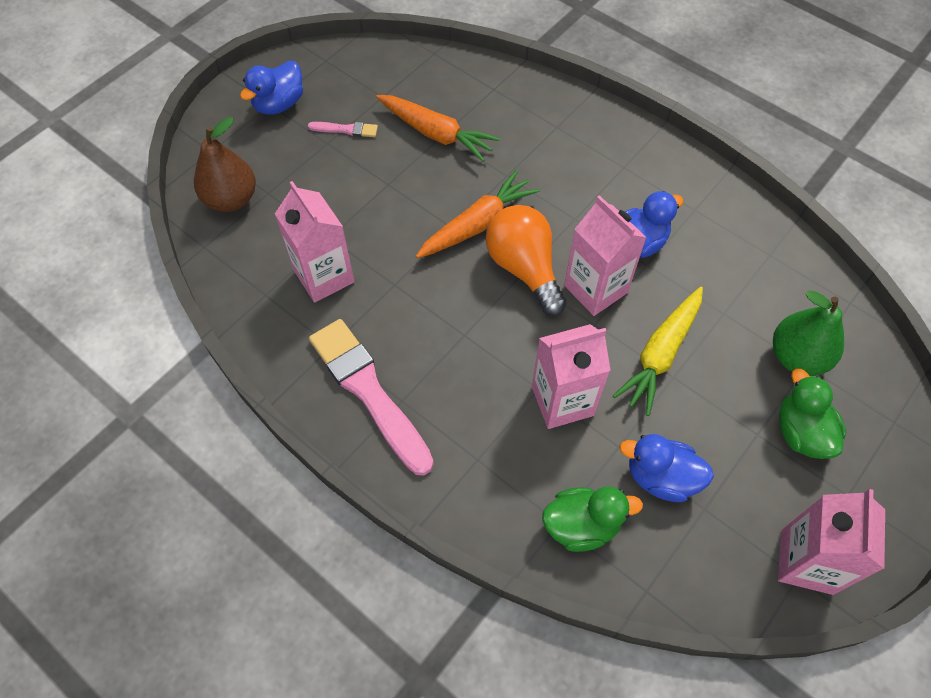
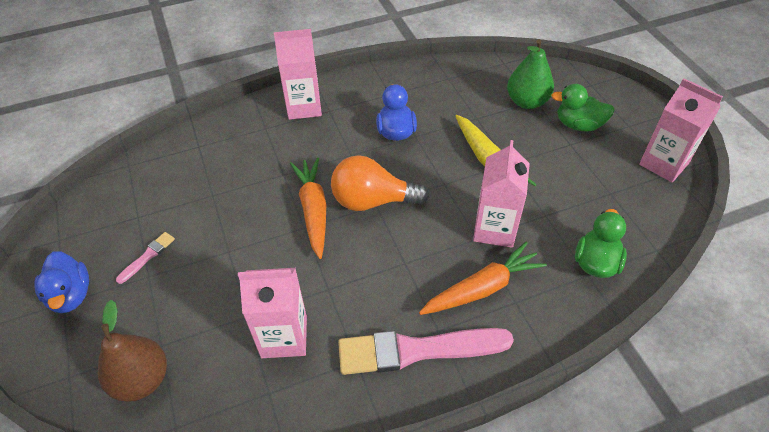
camera: 60 degrees left, 10 degrees down
orange carrot [376,95,500,162] -> orange carrot moved to [419,242,547,315]
pink carton [564,195,647,316] -> pink carton moved to [274,29,322,120]
blue duck [619,434,714,502] -> none

